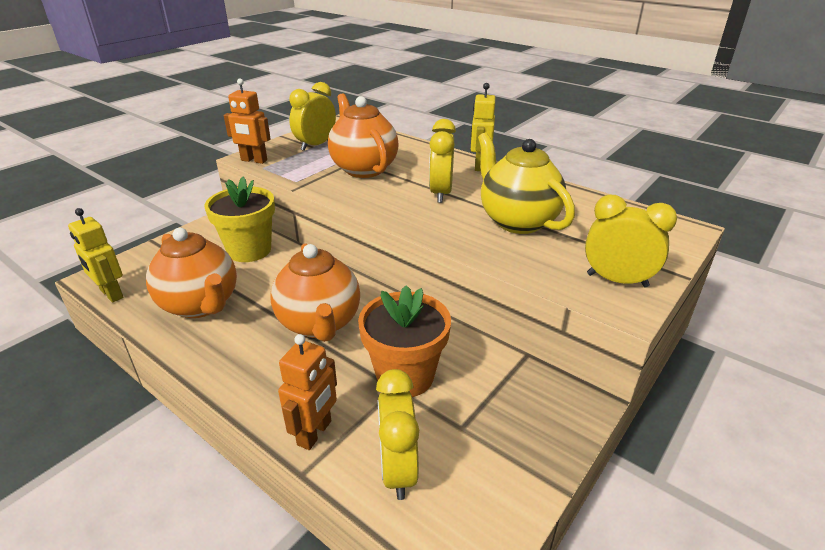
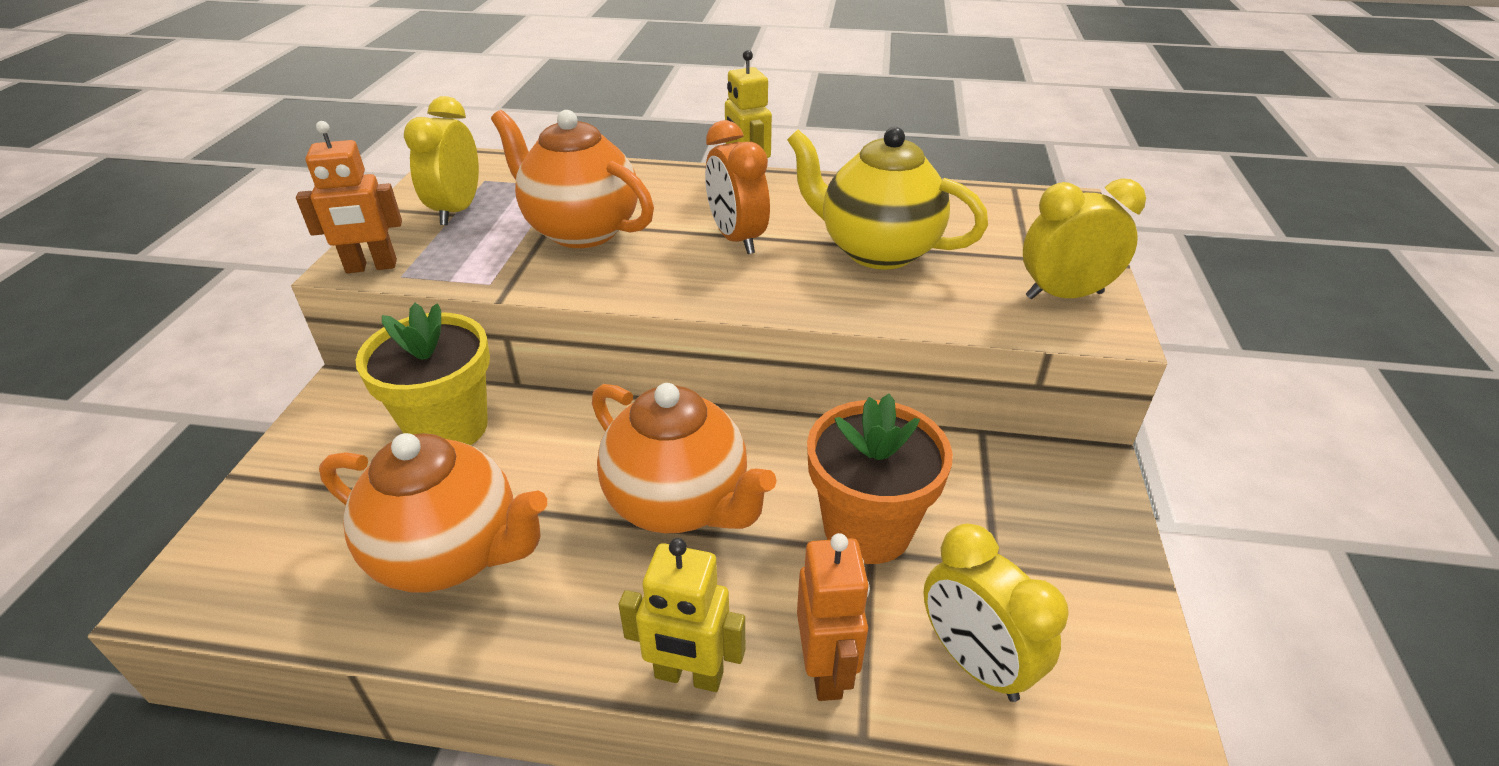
camera: 30 degrees left, 5 degrees up
yellow robot [68,208,124,303] -> yellow robot moved to [619,538,745,692]
yellow clock [429,119,456,203] -> orange clock [705,120,770,254]

